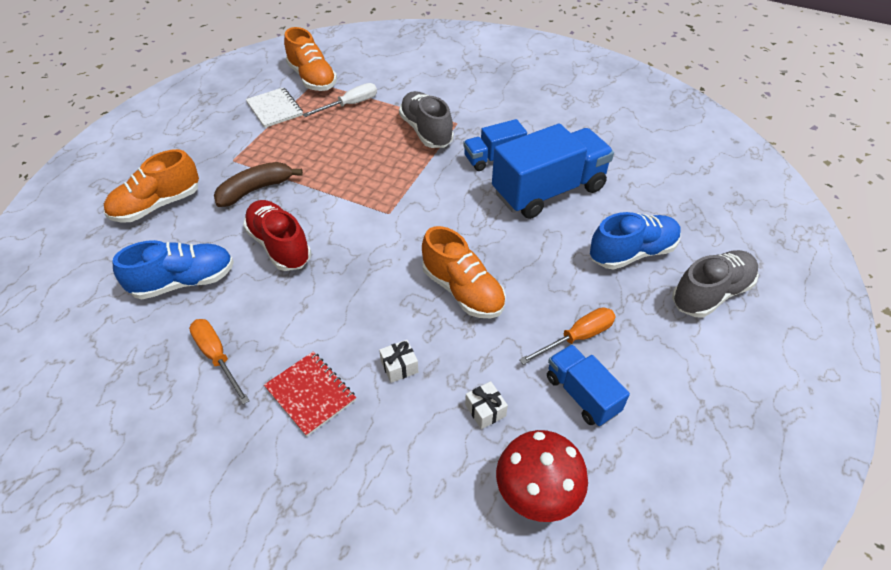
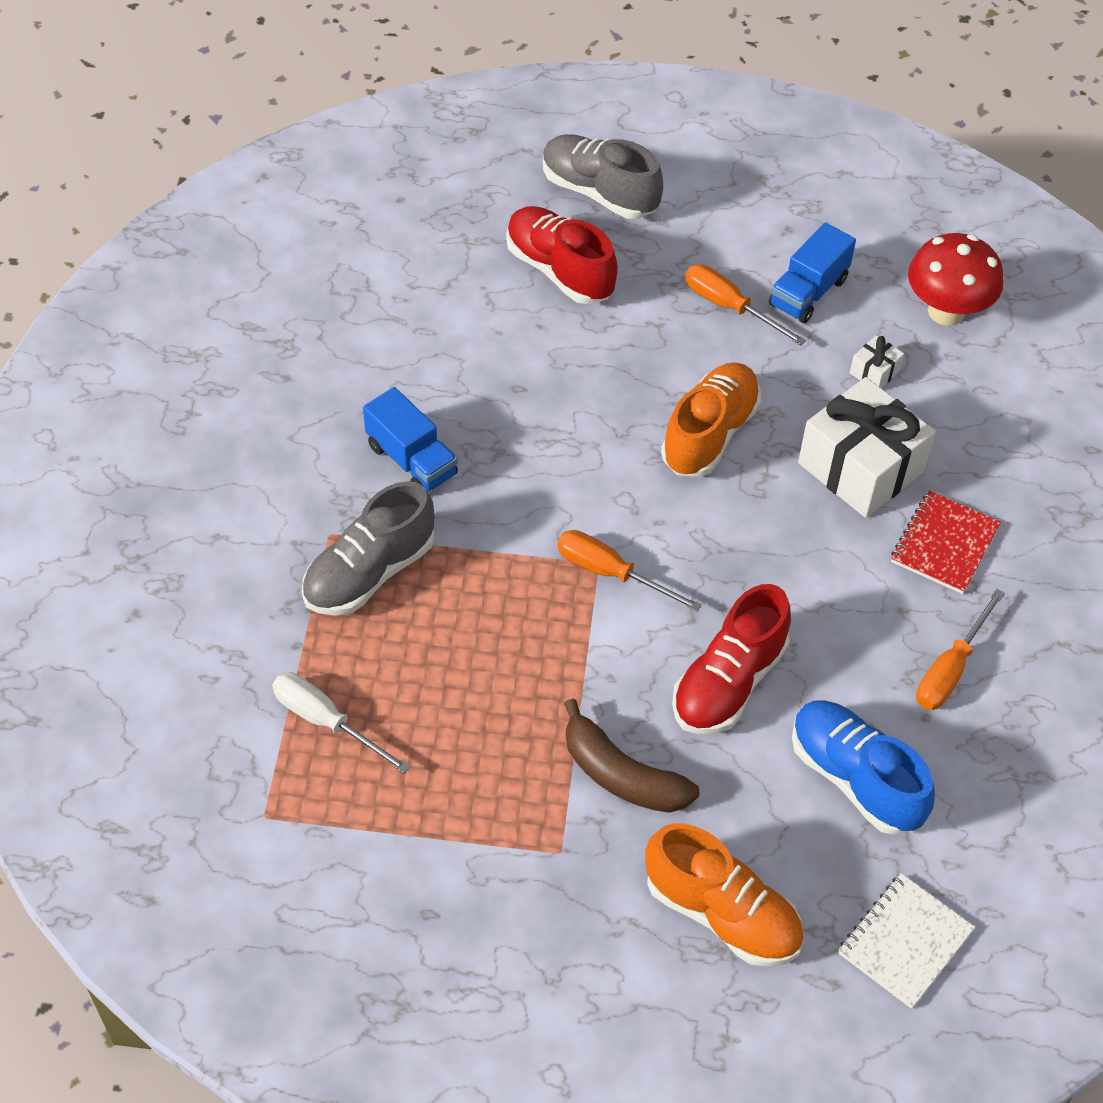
camera: 110 degrees left, 5 degrees up
white notebook [246,87,303,128] -> white notebook moved to [838,873,975,1009]
orange shoe [284,27,337,91] -> none
white gift [379,340,418,383] -> white gift [798,377,936,518], size x2.37
blue truck [492,124,614,219] -> none
blue shoe [590,212,681,270] -> red shoe [506,206,618,304]
none -> orange screwdriver [557,530,702,612]

